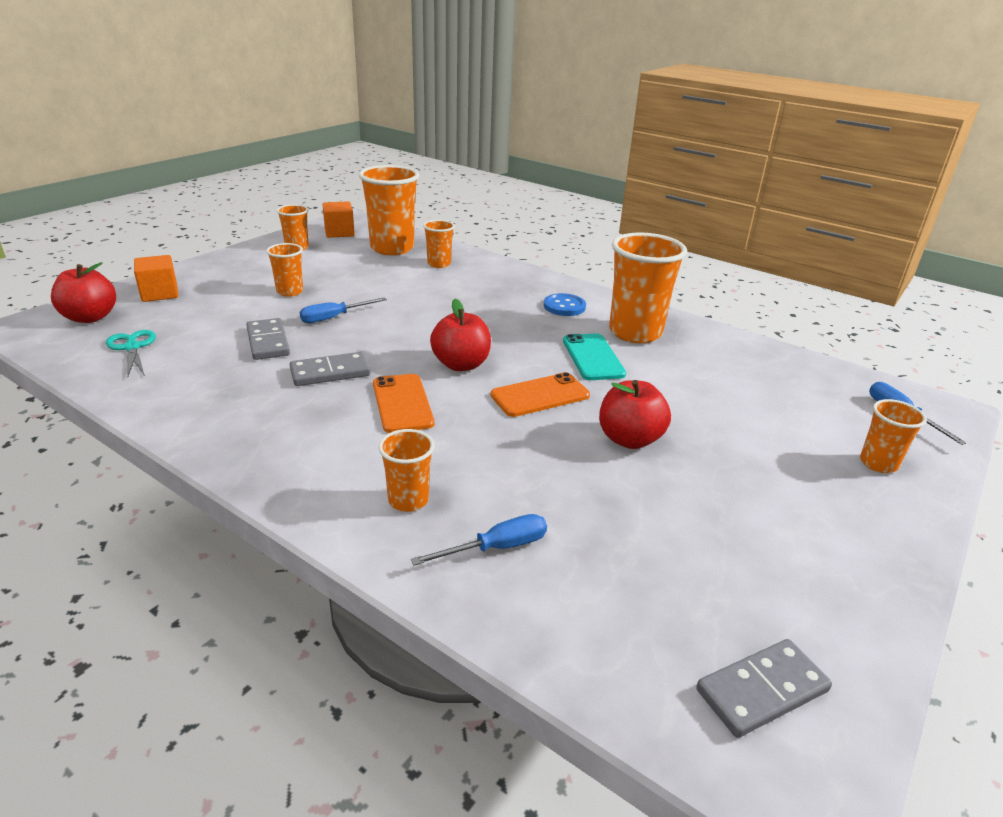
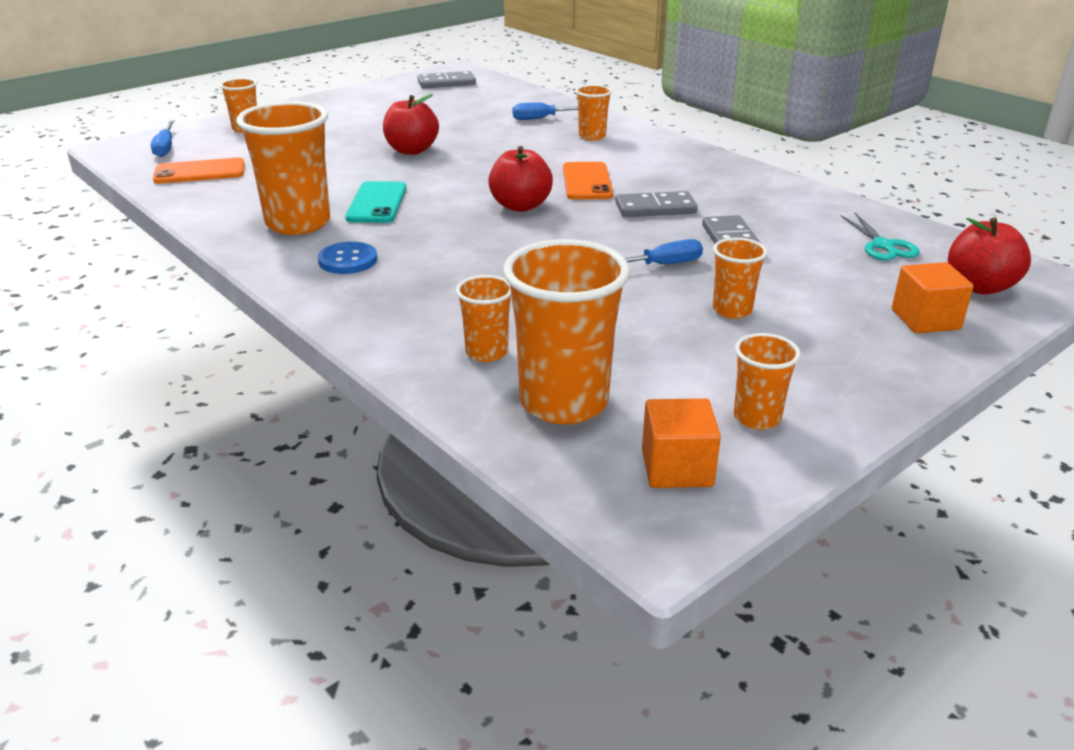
camera: 165 degrees left, 0 degrees up
orange phone [491,372,590,417] -> orange phone moved to [153,158,245,184]

